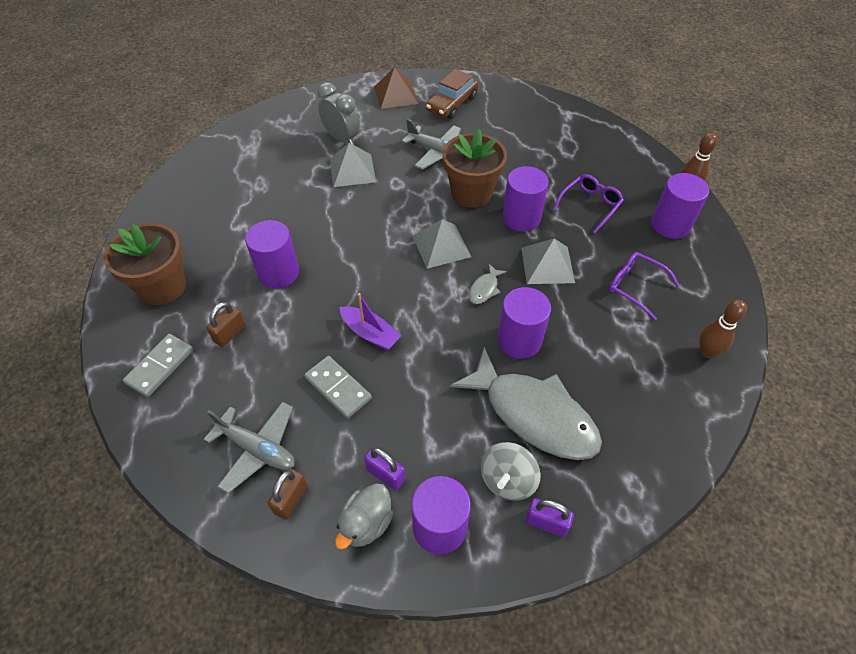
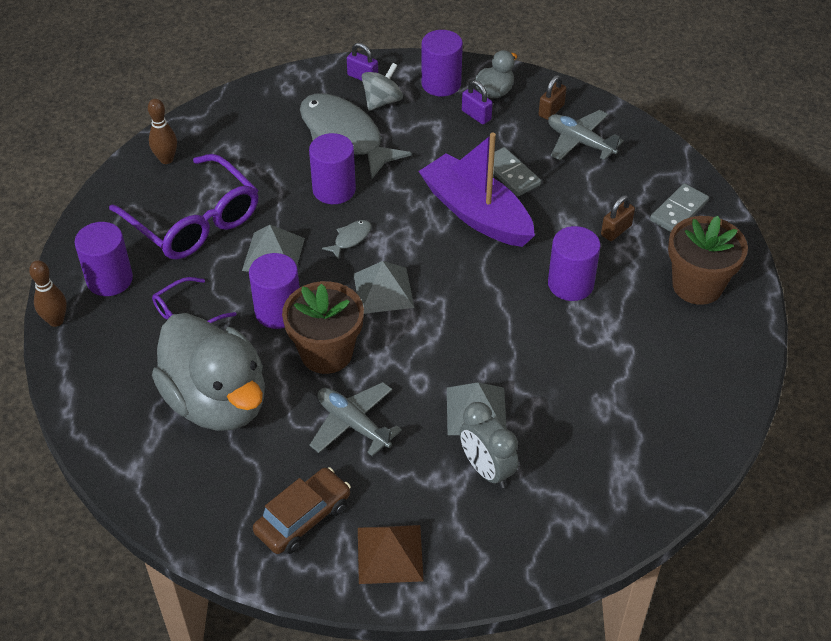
camera: 170 degrees left, 5 degrees down
purple boat [339,293,402,350] -> purple boat [418,133,535,247], size x1.99
purple glasses [609,252,680,320] -> purple glasses [109,154,258,260], size x1.93
none -> grey duck [152,313,265,431]

